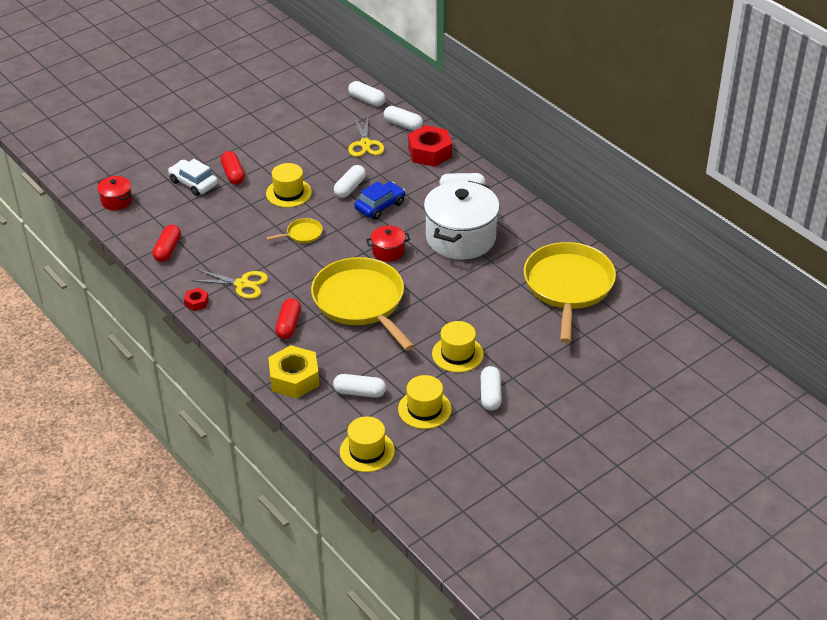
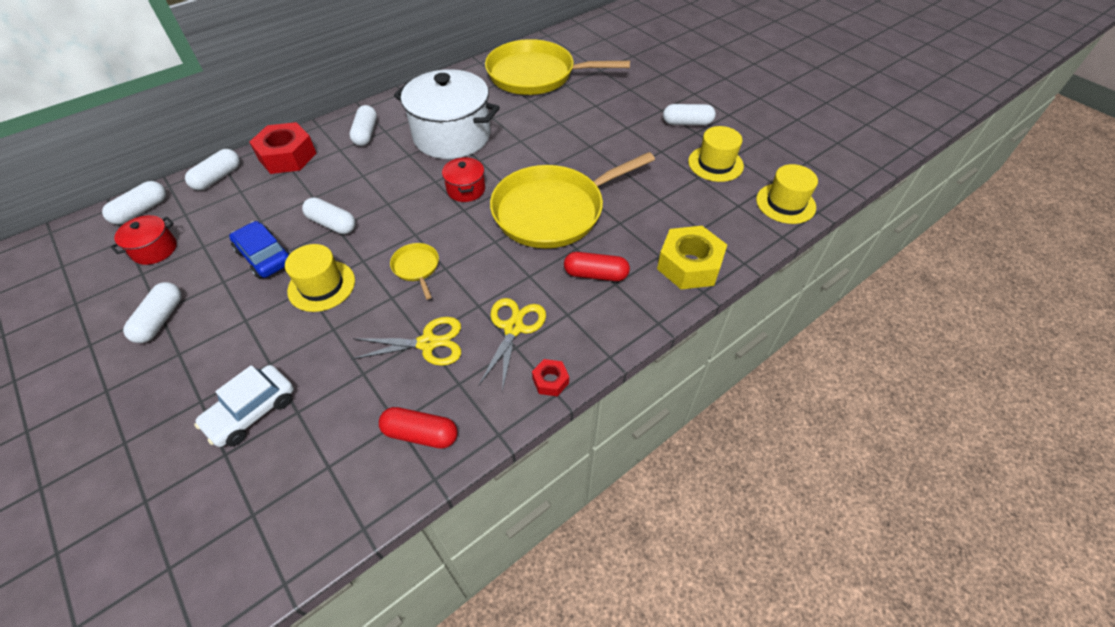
camera: 90 degrees left, 10 degrees up
red pot [97,176,132,210] -> red pot moved to [110,215,177,265]
red capsule [221,151,245,185] -> none
white capsule [333,374,386,398] -> white capsule moved to [123,282,182,343]
yellow scissors [348,117,384,157] -> yellow scissors moved to [351,317,461,366]
blue car [354,182,405,220] -> blue car moved to [229,221,291,279]
yellow hat [432,321,484,372] -> none

